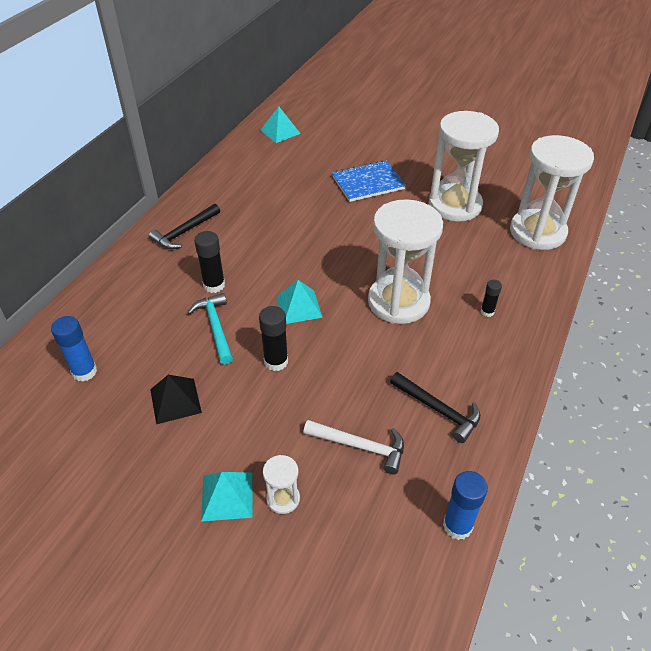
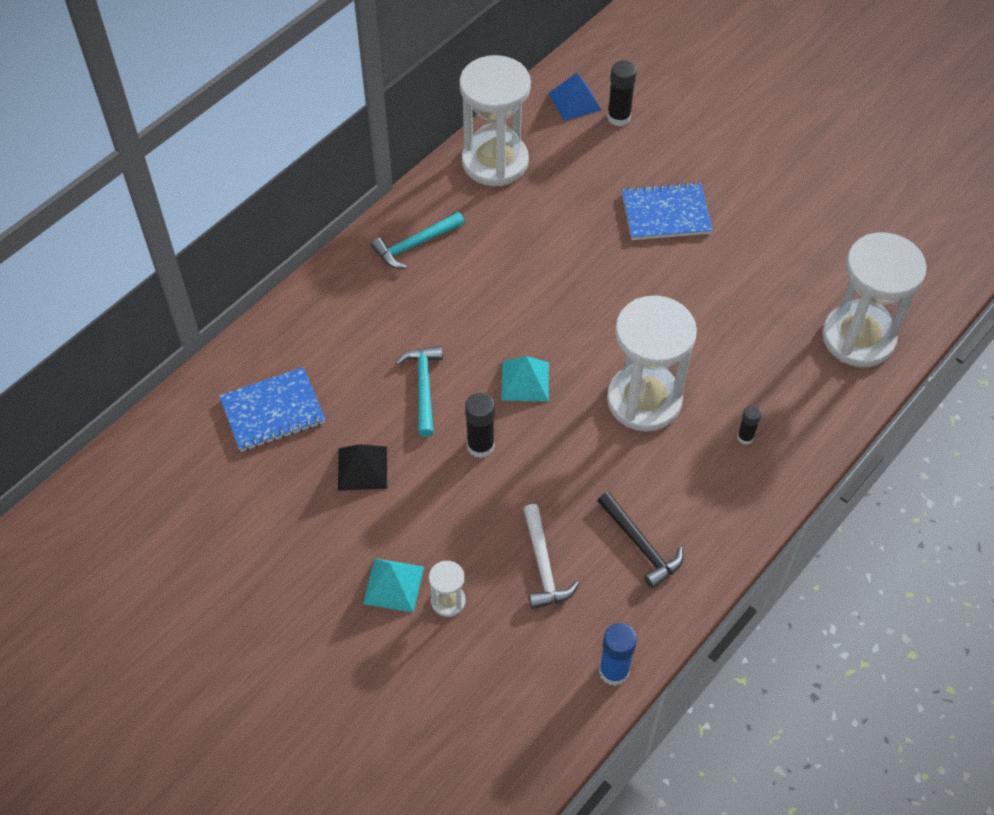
camera: 15 degrees right, 10 degrees up
blue glue stick [51,316,97,382] -> blue notebook [219,367,326,452]
black hammer [149,204,220,249] -> turquoise hammer [371,212,465,269]
black glue stick [194,231,225,293] -> black glue stick moved to [607,60,637,126]
turquoise pyramid [260,106,301,143] -> blue pyramid [548,73,602,121]
white hammer [303,420,404,474] -> white hammer turned 45 degrees clockwise [523,504,579,609]
white hourglass [429,111,499,222] -> white hourglass moved to [459,55,531,186]

